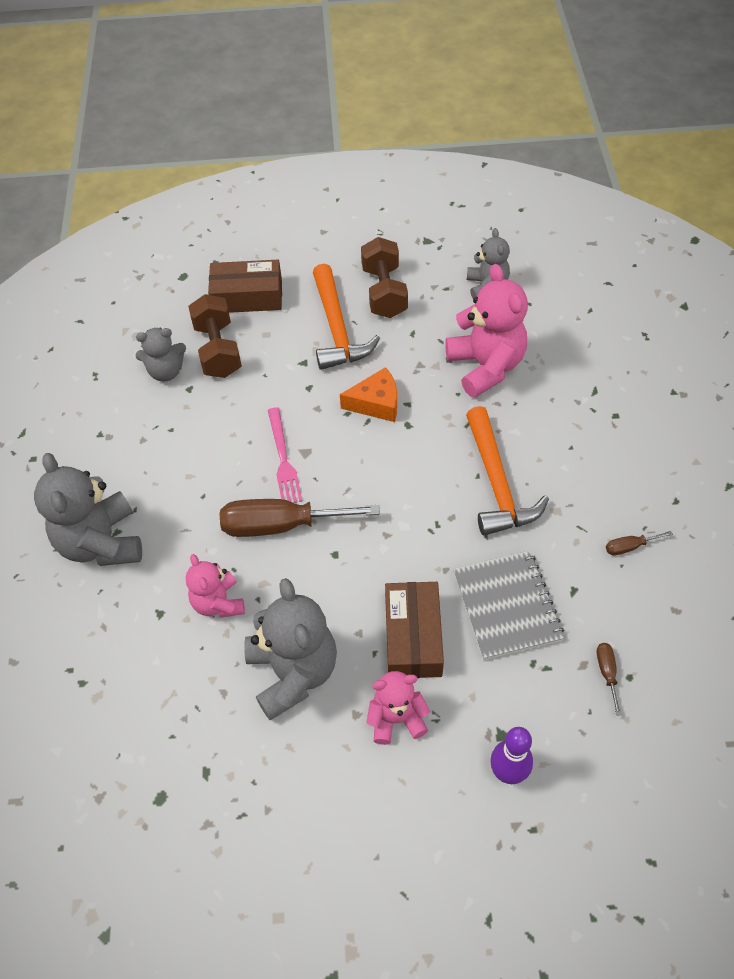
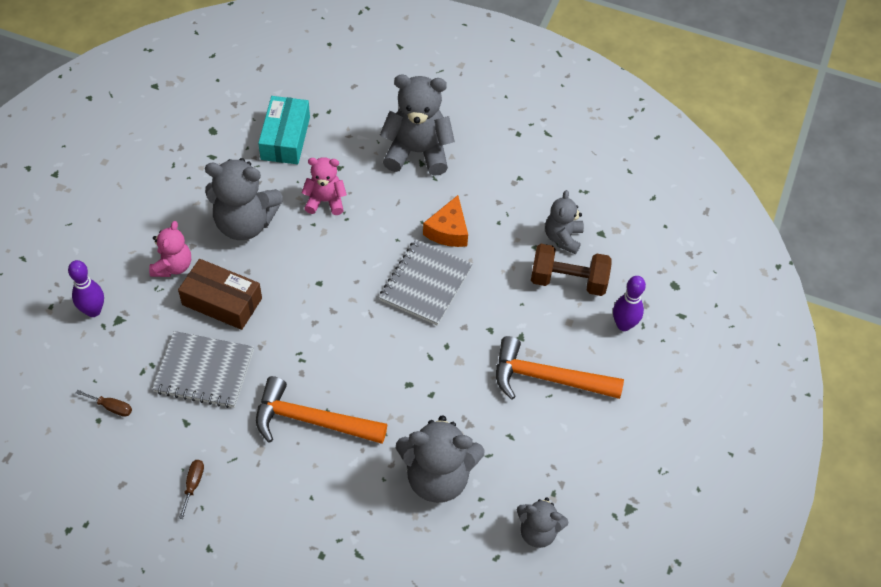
camera: 110 degrees right, 0 degrees up
brown box [208,260,282,313] -> purple bowling pin [613,276,646,331]
brown screwdriver [220,499,380,537] -> none
pink fork [268,407,302,503] -> grey notebook [379,239,473,326]
orange cheese [340,367,397,422] -> orange cheese moved to [423,195,468,247]
brown dumbbell [361,237,408,318] -> none
pink teddy bear [445,264,528,398] -> grey teddy bear [396,415,485,503]
none -> turquoise box [258,96,310,164]

